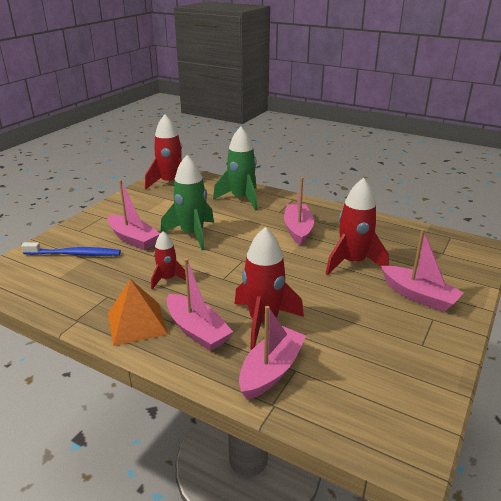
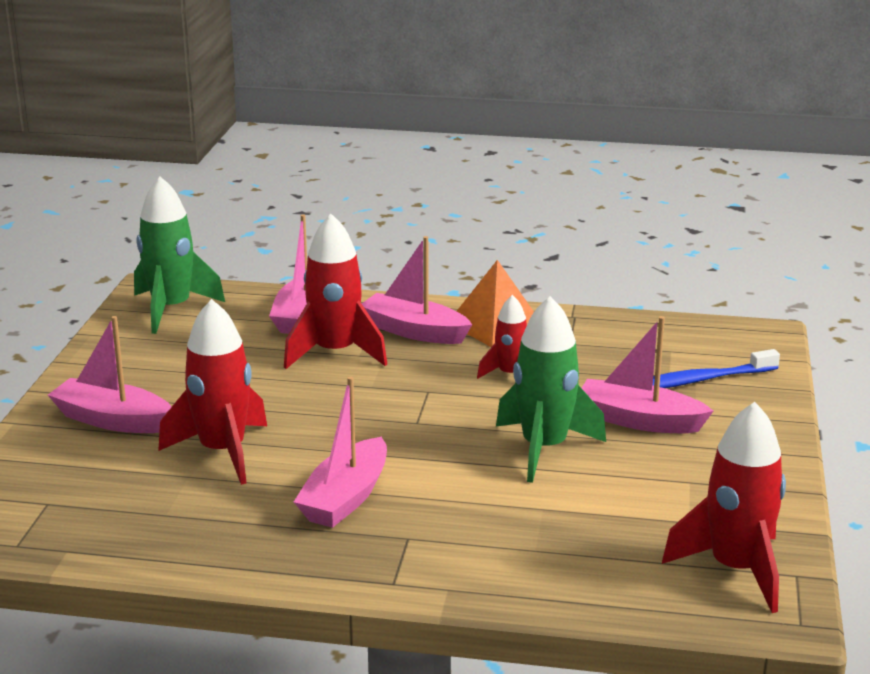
camera: 160 degrees right, 5 degrees down
green rocket [213,127,257,211] -> green rocket moved to [134,177,225,334]
pink boat [284,177,314,246] -> pink boat turned 45 degrees clockwise [294,377,387,528]

